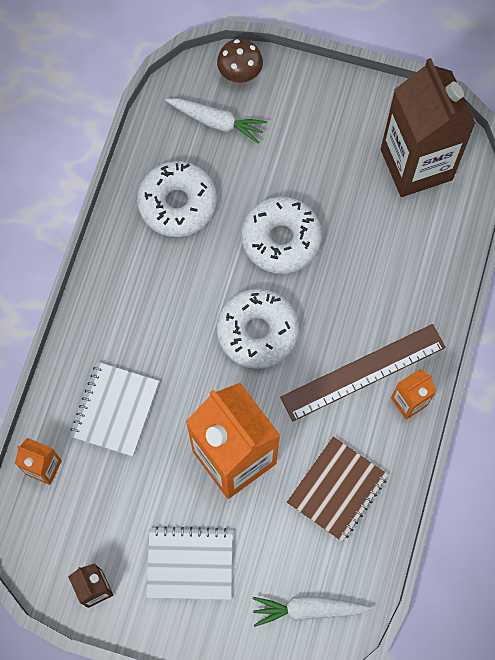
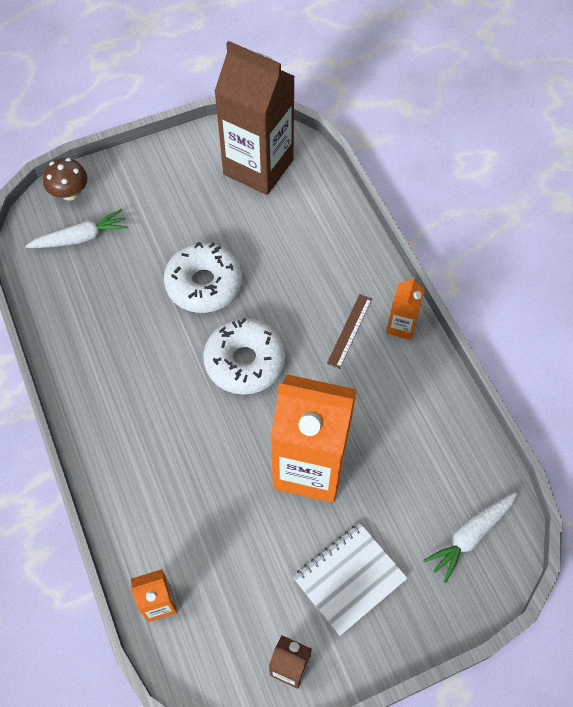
camera: 40 degrees left, 10 degrees down
white notebook [70,362,159,457] -> none
white donut [137,161,217,237] -> none
brown ruler [280,324,446,421] -> brown ruler [327,294,372,369], size x0.52
brown notebook [287,436,388,542] -> none

